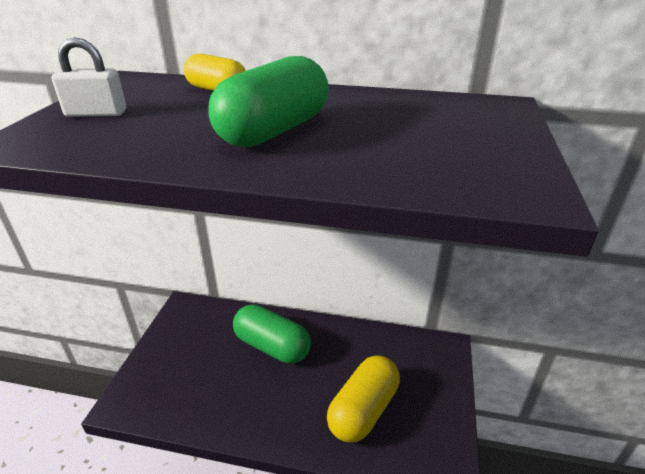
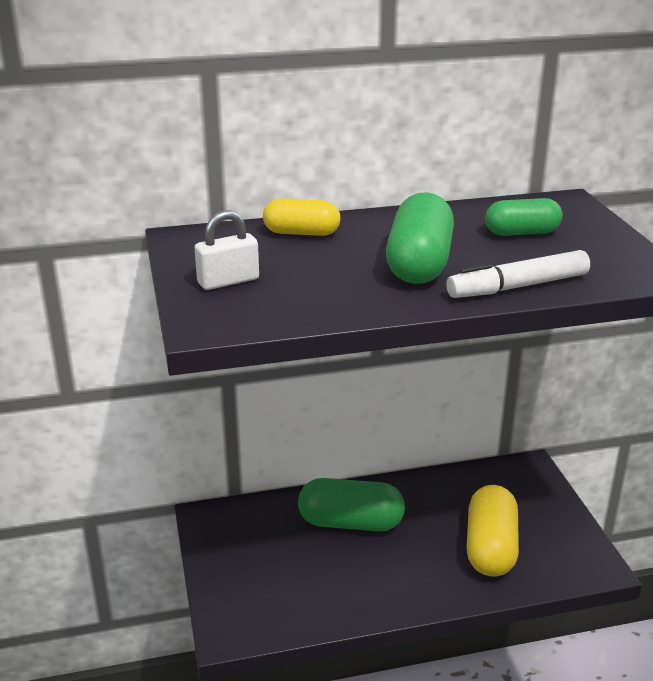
camera: 25 degrees left, 5 degrees down
none -> white marker [446,250,590,298]
none -> green capsule [485,198,563,236]

